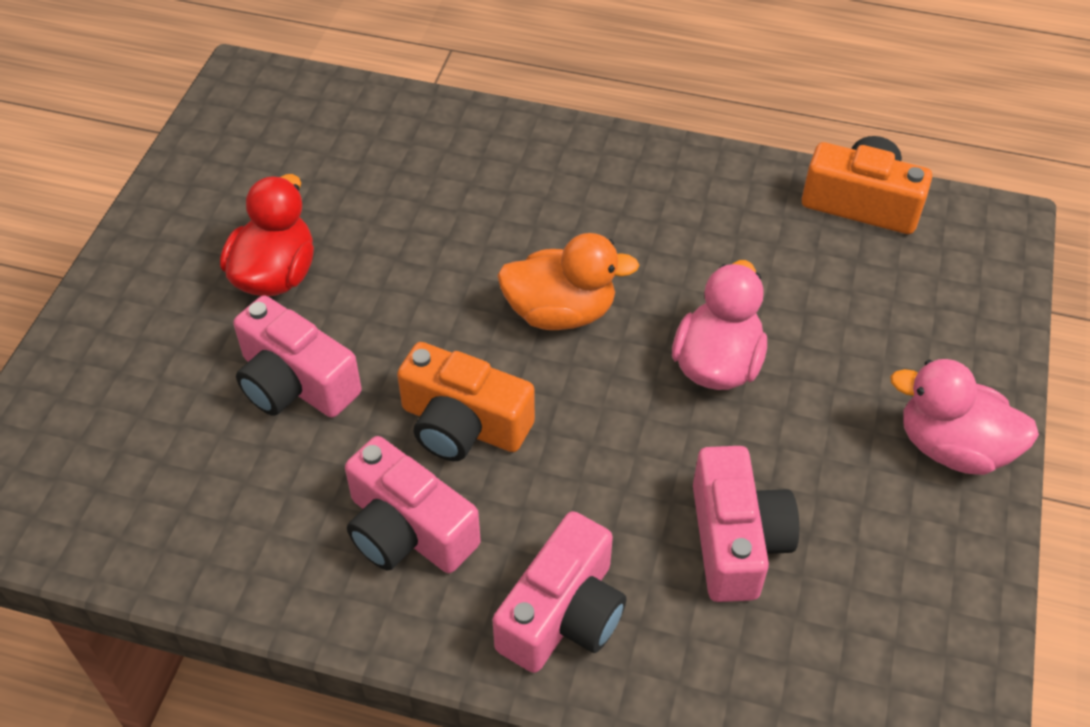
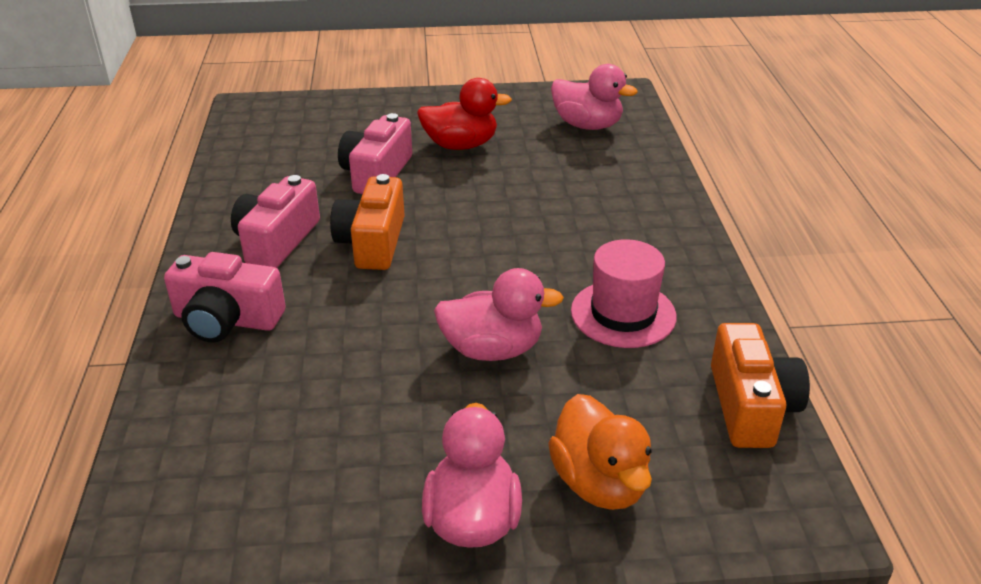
camera: 70 degrees right, 15 degrees down
orange duck [497,233,639,330] -> orange duck moved to [548,394,652,510]
pink camera [693,446,799,602] -> none
none -> pink duck [551,64,638,130]
none -> pink hat [571,239,677,348]

